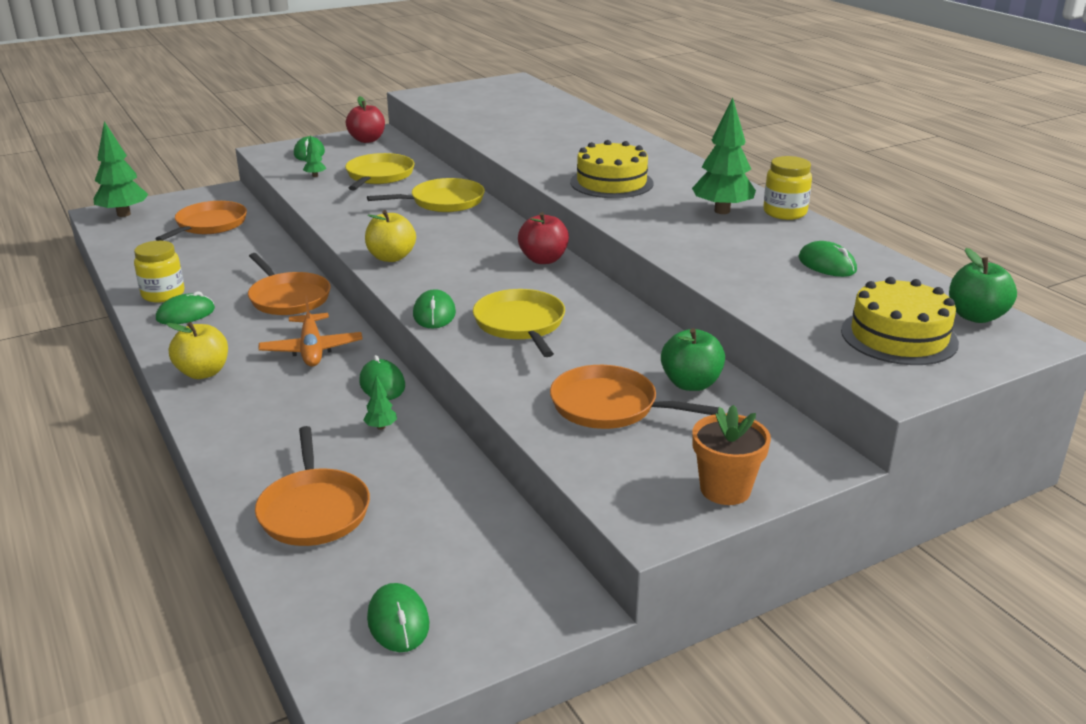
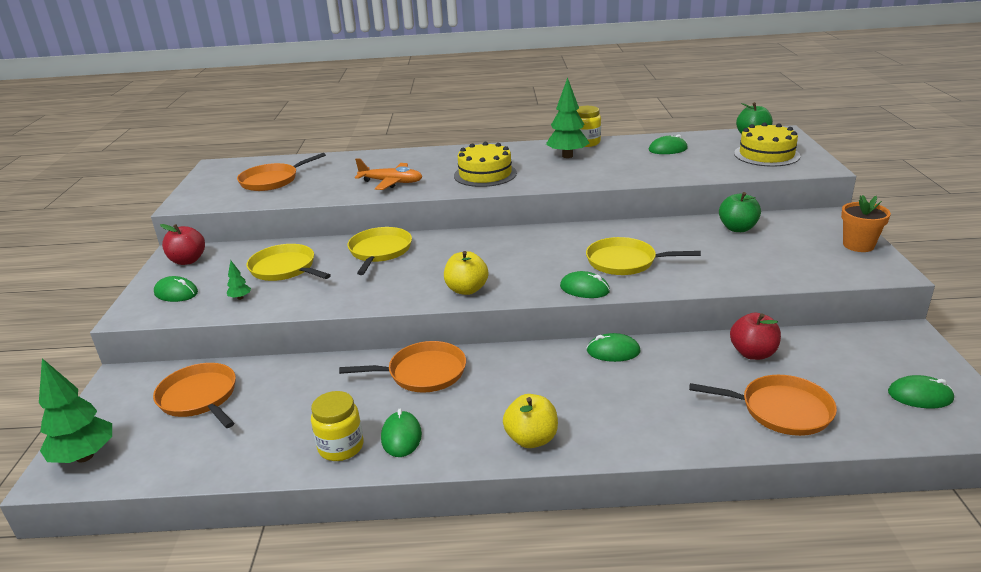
camera: 60 degrees left, 0 degrees up
orange plane [259,295,362,367] -> orange plane moved to [355,158,423,190]
green tree [363,375,397,430] -> none
red apple [518,212,569,264] -> red apple moved to [730,313,781,360]
orange pan [550,365,719,429] -> orange pan moved to [237,153,326,191]

